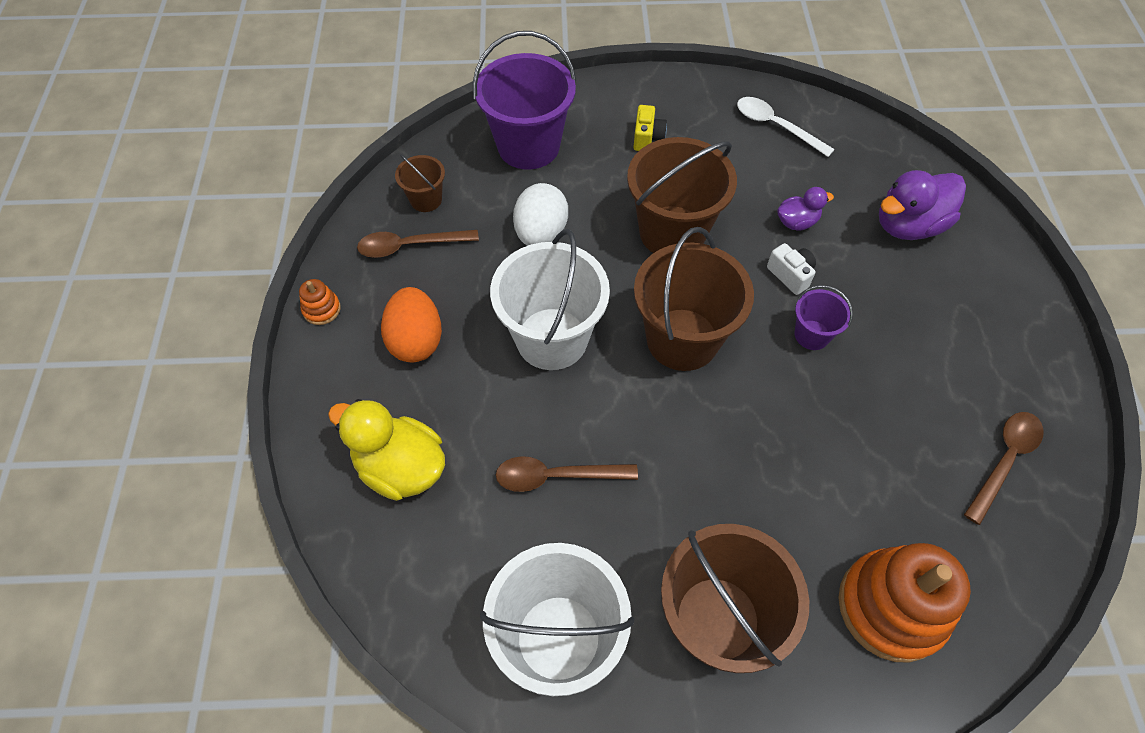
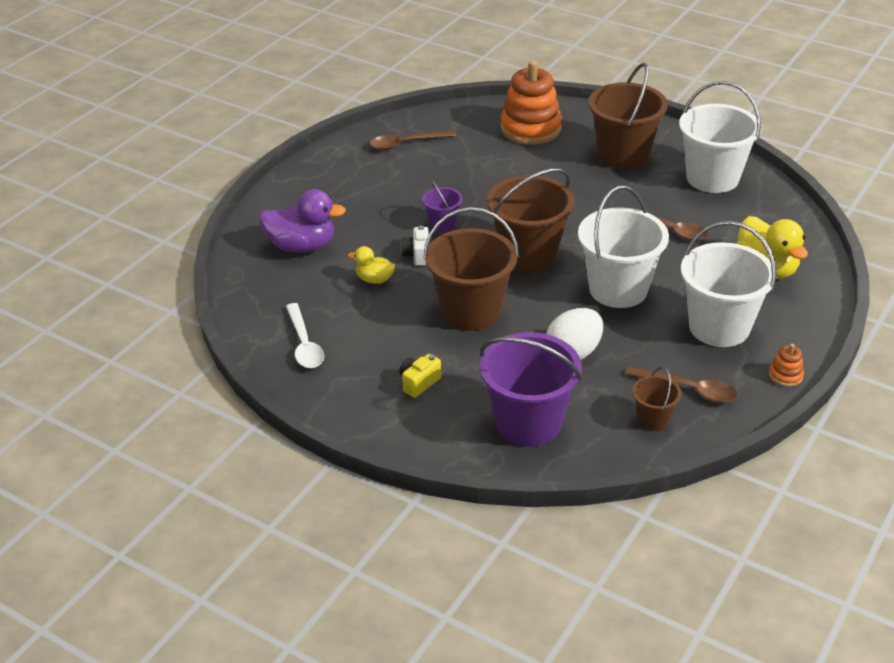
camera: 145 degrees left, 20 degrees down
orange egg [381,287,442,362] -> white bucket [681,221,776,347]
purple duck [777,187,834,231] -> yellow duck [348,246,395,284]

